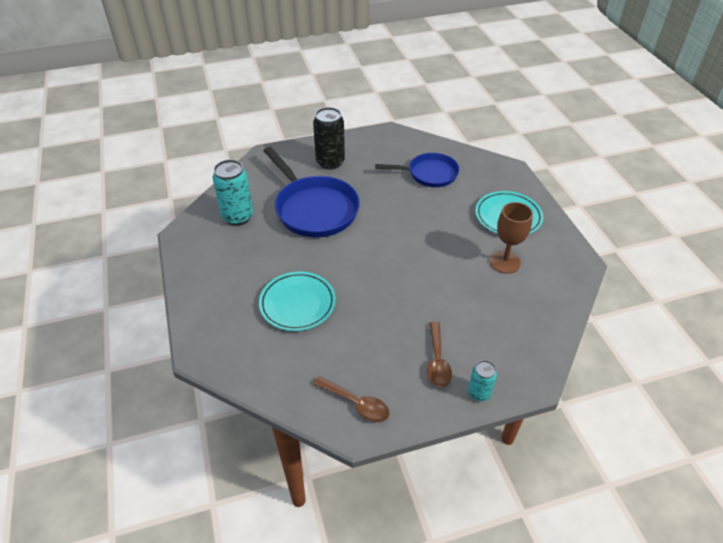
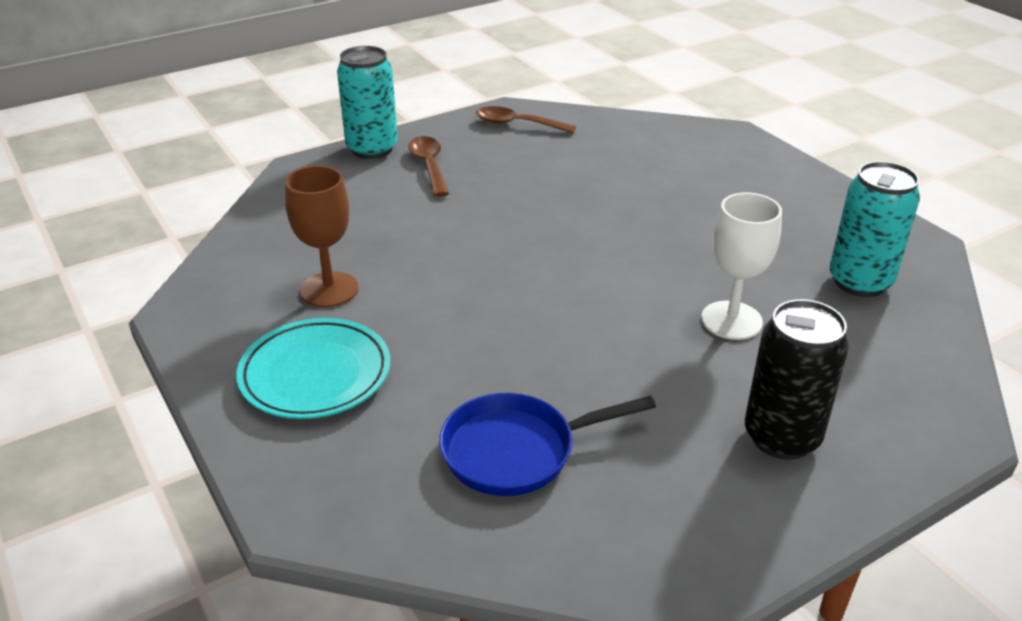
camera: 165 degrees right, 10 degrees down
turquoise plate [259,271,336,331] -> none
blue pan [263,147,360,237] -> white goblet [701,192,782,340]
turquoise can [468,360,497,402] -> turquoise can [337,46,398,159], size x1.77

